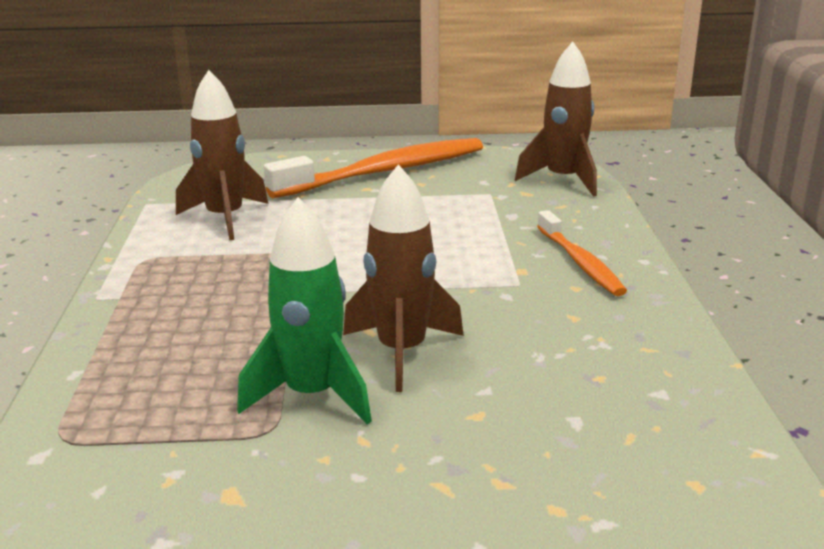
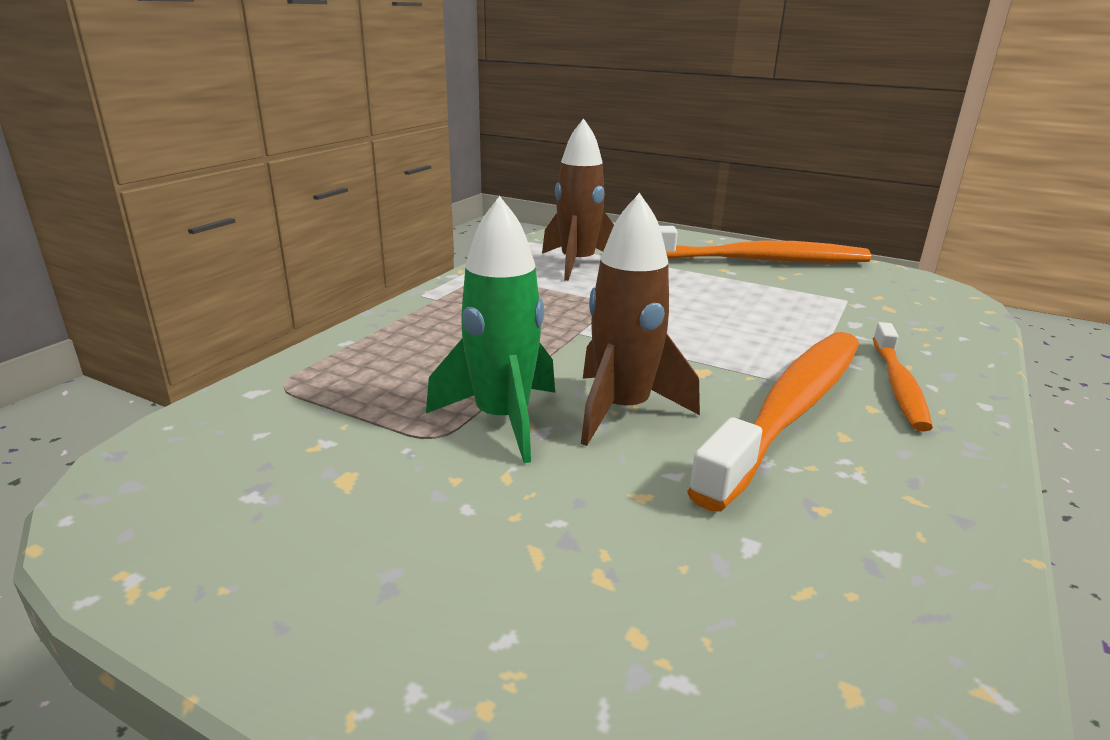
camera: 30 degrees right, 0 degrees up
brown rocket [515,42,597,197] -> none
none -> orange toothbrush [687,332,859,512]

